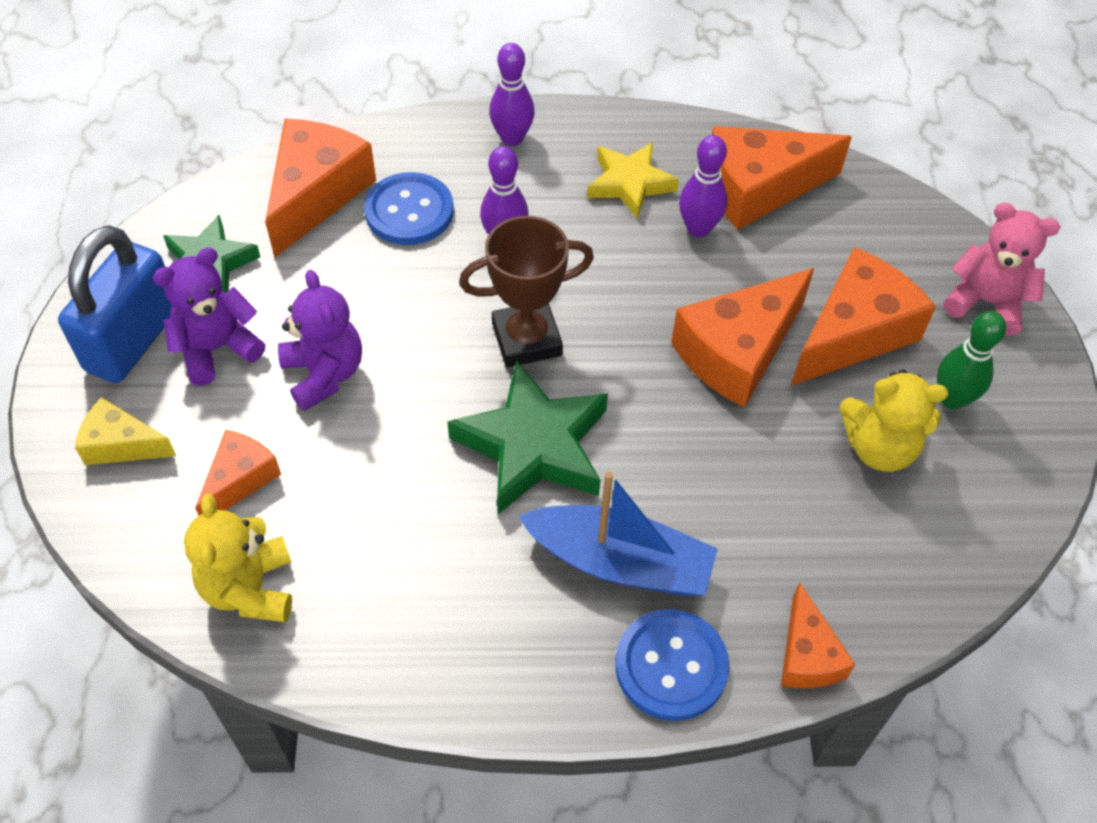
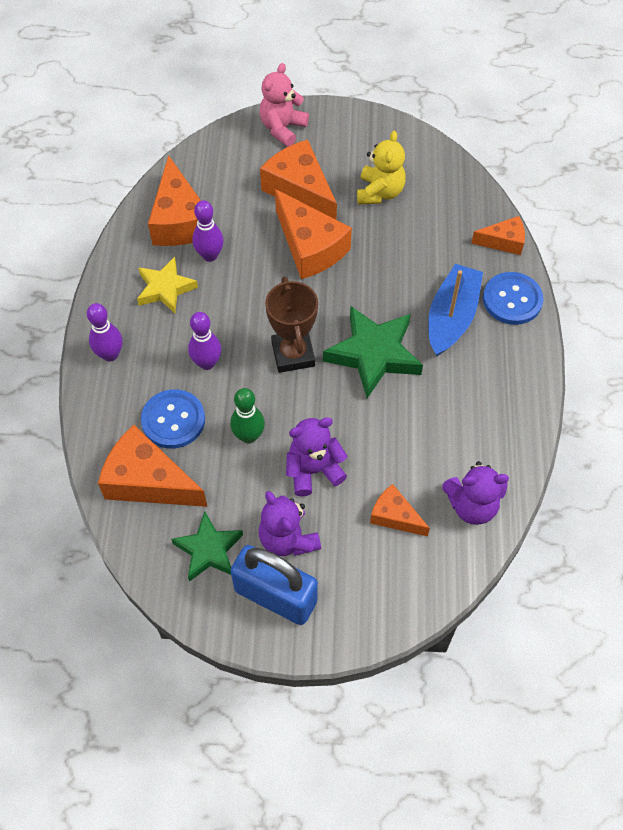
camera: 85 degrees left, 5 degrees up
yellow cheese [75,397,176,465] -> none
yellow teddy bear [184,494,292,622] -> purple teddy bear [443,461,509,525]
green bowling pin [936,311,1006,410] -> green bowling pin moved to [230,388,265,444]

